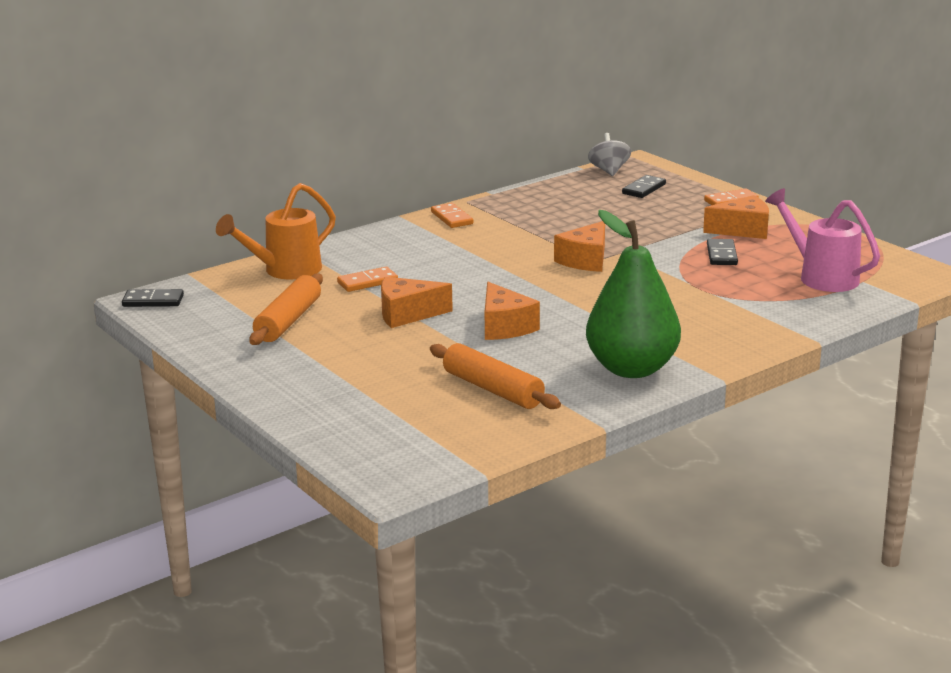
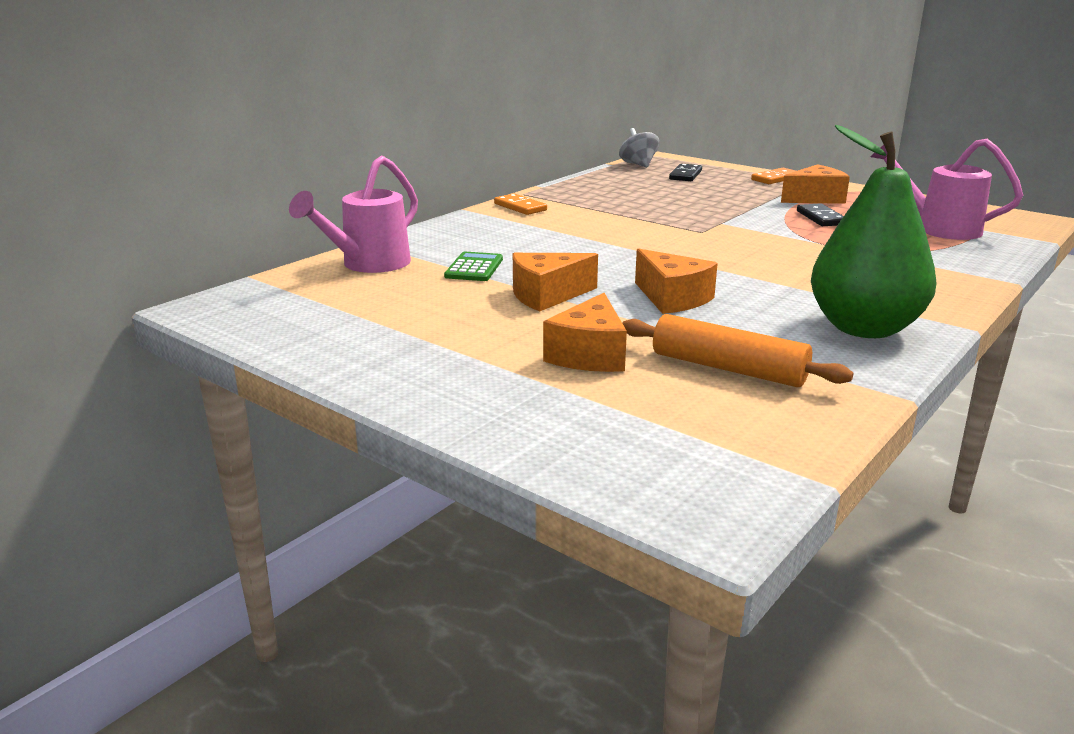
camera: 15 degrees left, 0 degrees up
black domino [122,289,184,307] -> none
orange watering can [216,183,336,279] -> pink watering can [289,156,418,273]
orange rolling pin [249,273,323,345] -> none
orange domino [337,267,398,292] -> green calculator [444,252,503,281]
orange cheese [554,221,605,272] -> orange cheese moved to [543,293,627,372]

